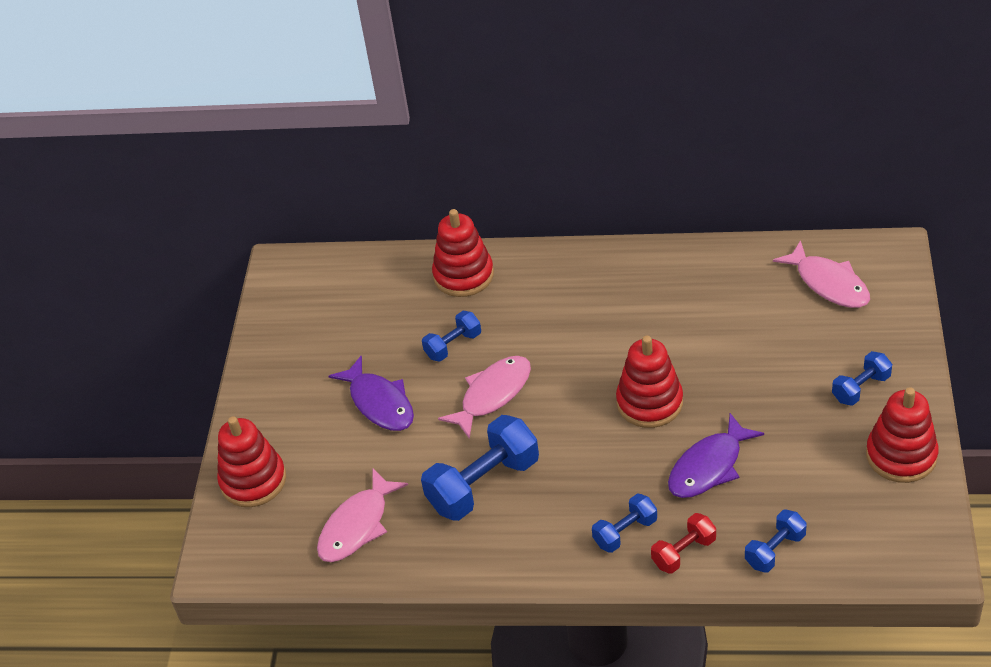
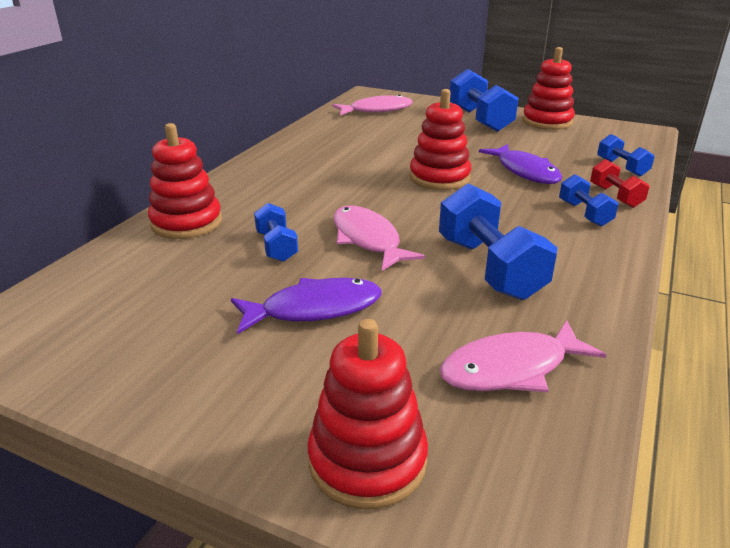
camera: 75 degrees left, 15 degrees down
pink fish [317,469,408,562] -> pink fish turned 105 degrees clockwise [440,320,606,392]
blue dumbbell [832,351,892,406] -> blue dumbbell [450,69,519,132], size x1.84

